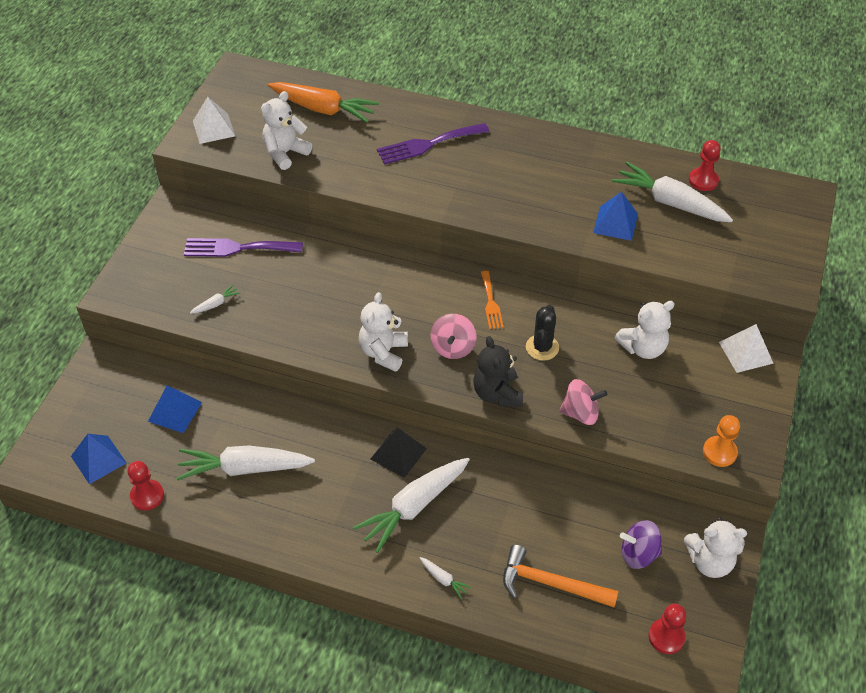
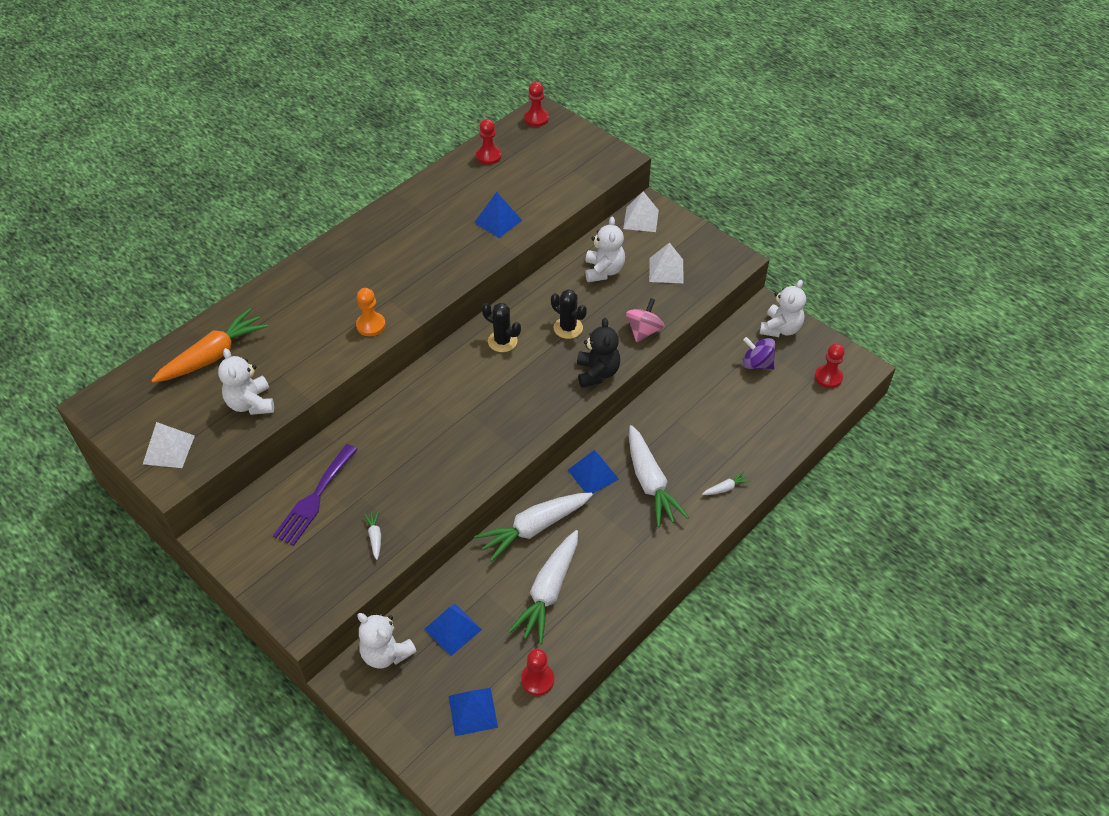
camera: 65 degrees left, 0 degrees up
white teddy bear [359,292,408,372] -> white teddy bear moved to [357,613,416,669]
black pyramid [371,428,427,478] -> blue pyramid [568,450,619,494]
purple fork [377,123,489,164] -> none
pink spinning top [431,314,477,359] -> none
black teddy bear [473,336,523,407] -> black teddy bear turned 105 degrees counterclockwise [577,318,620,388]
orange fork [481,271,504,329] -> black cactus [482,303,521,352]
orange hammer [503,545,619,607] -> none
white carrot [612,162,733,222] -> white carrot moved to [474,493,593,562]
purple spinning top [620,520,662,569] -> purple spinning top turned 90 degrees clockwise [743,337,776,370]
orange pawn [703,415,740,467] -> orange pawn moved to [356,288,386,336]
none -> red pawn [524,82,549,127]
none -> white pyramid [649,242,684,283]

